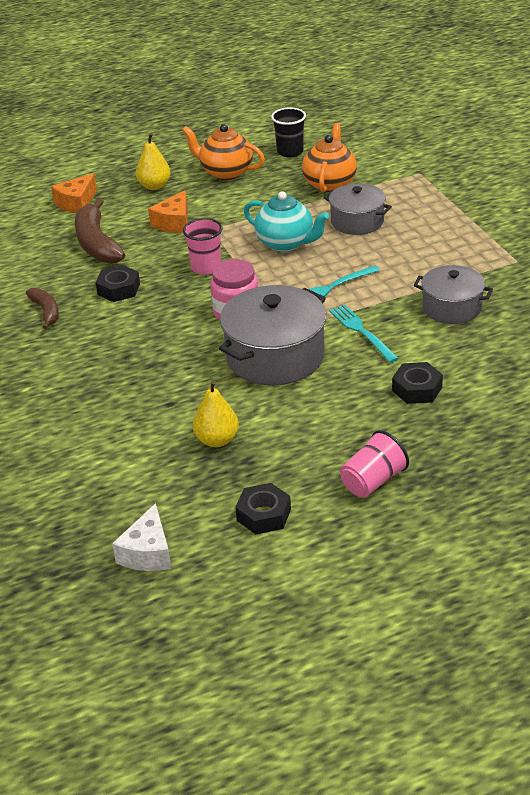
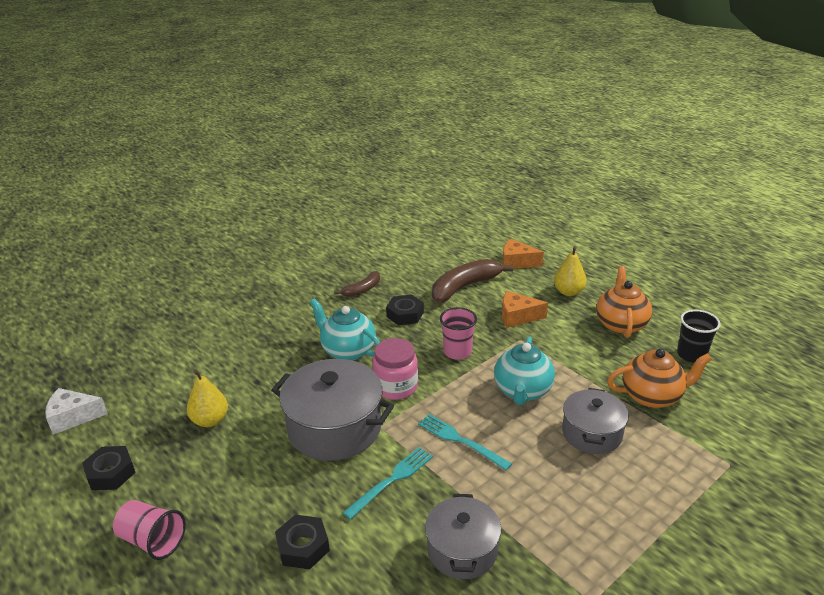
camera: 70 degrees right, 5 degrees down
none -> turquoise teapot [310,298,380,361]

